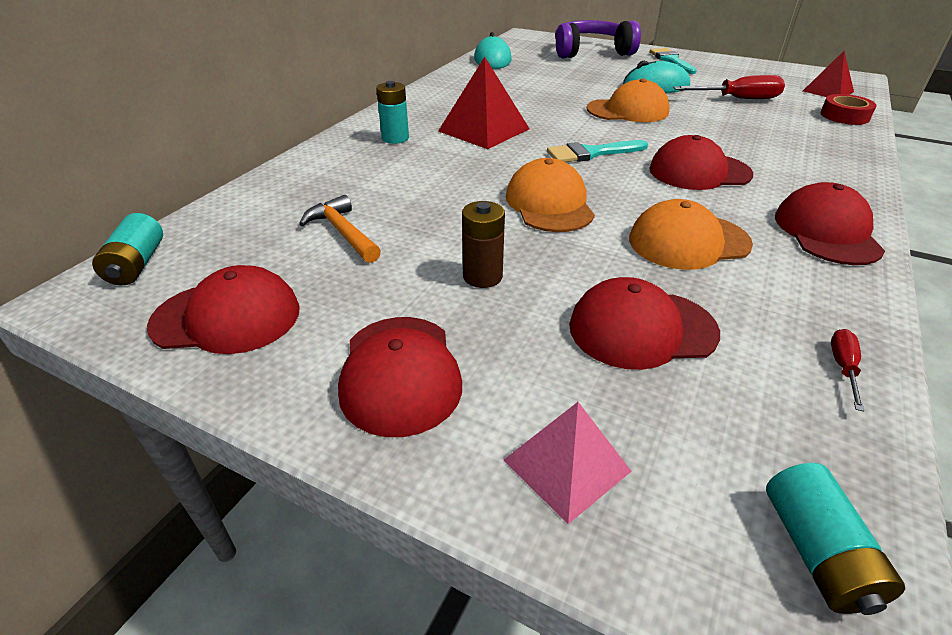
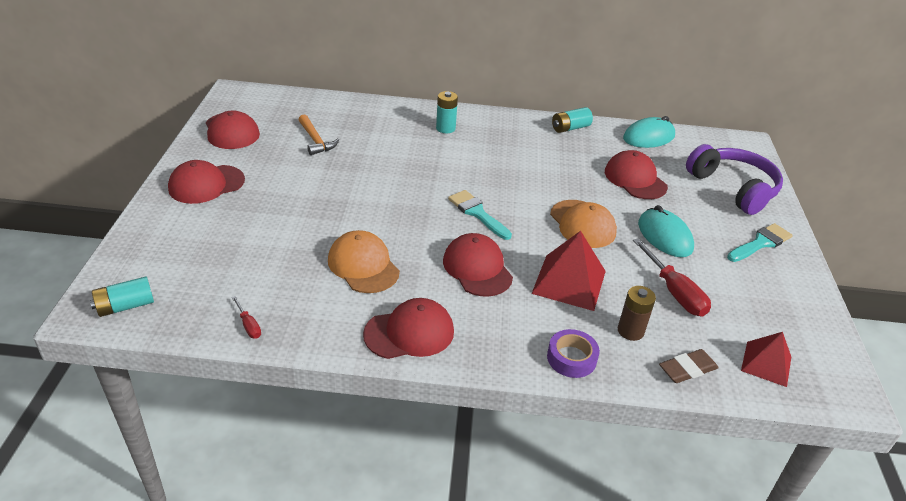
camera: 65 degrees right, 0 degrees up
turquoise battery [92,213,163,285] -> turquoise battery moved to [552,107,593,133]
orange hammer [299,195,381,263] -> orange hammer turned 120 degrees clockwise [299,114,339,155]
red pyramid [438,57,530,149] -> red pyramid moved to [531,231,606,311]
brown battery [462,201,505,288] -> brown battery moved to [618,286,656,341]
pink pyramid [504,402,632,524] -> none
orange cap [506,158,595,232] -> none
red cap [569,277,720,370] -> red cap moved to [605,150,668,199]
red tape [821,94,876,125] -> brown eraser [659,349,719,383]
red screwdriver [831,329,864,411] -> red screwdriver turned 60 degrees clockwise [232,296,261,339]
none -> purple tape [547,329,600,378]

